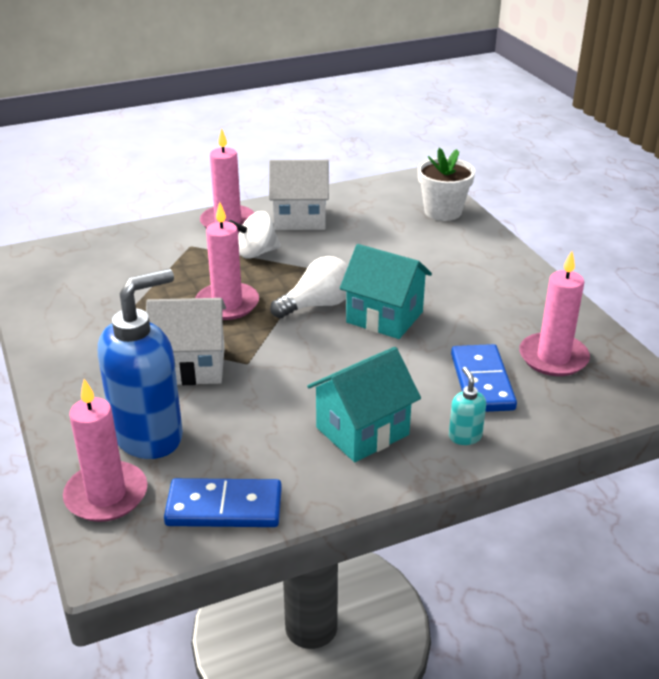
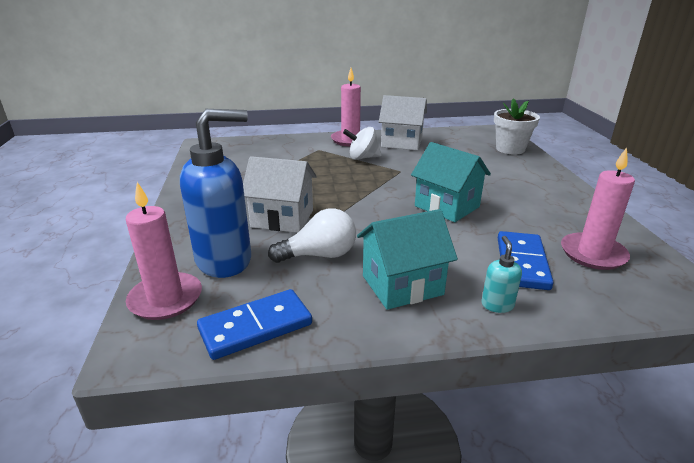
camera: 15 degrees right, 5 degrees down
blue domino [164,478,282,527] -> blue domino turned 45 degrees counterclockwise [197,289,312,360]
pink candle [195,202,259,320] -> none
white light bulb [270,256,348,318] -> white light bulb moved to [268,208,356,263]

